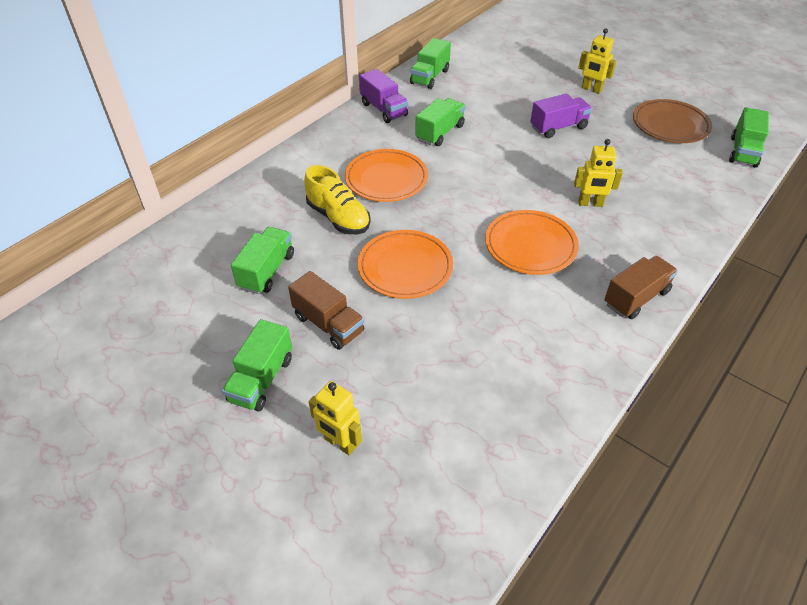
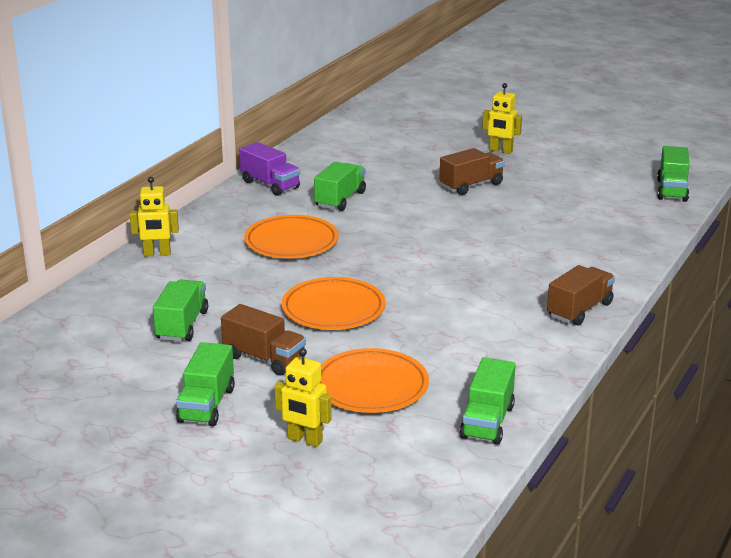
camera: 10 degrees left, 20 degrees down
yellow shoe [304,165,371,234] -> none
green truck [410,38,451,89] -> green truck moved to [460,357,516,445]
orange plate [485,210,579,275] -> orange plate moved to [320,348,429,413]
purple truck [530,93,592,138] -> brown truck [439,148,505,195]
yellow robot [574,139,623,207] -> yellow robot moved to [130,177,179,256]
brown plate [633,99,712,143] -> none

